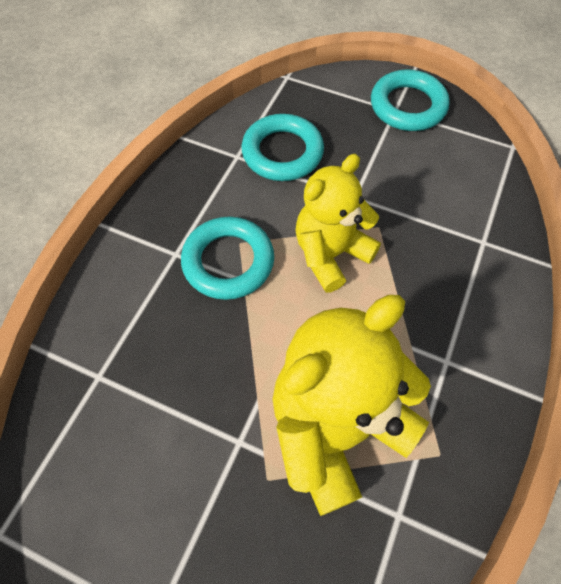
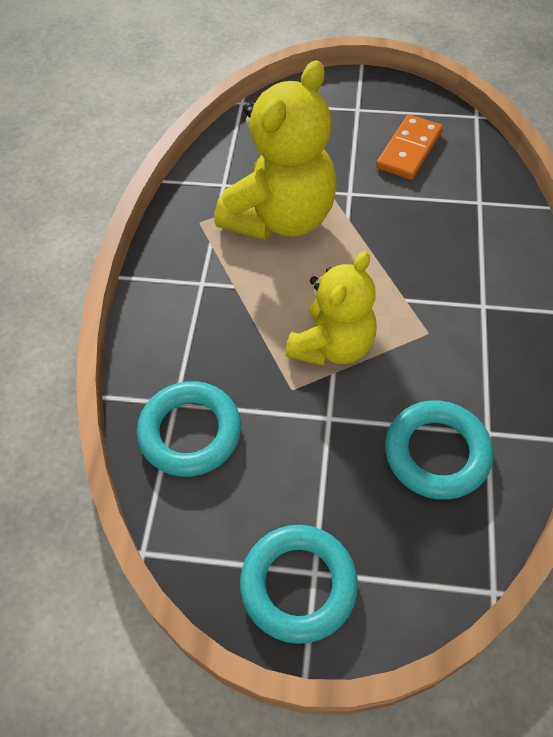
camera: 165 degrees right, 5 degrees down
turquoise ring [181,216,274,300] -> turquoise ring moved to [137,381,241,477]
none -> orange domino [376,114,443,180]

